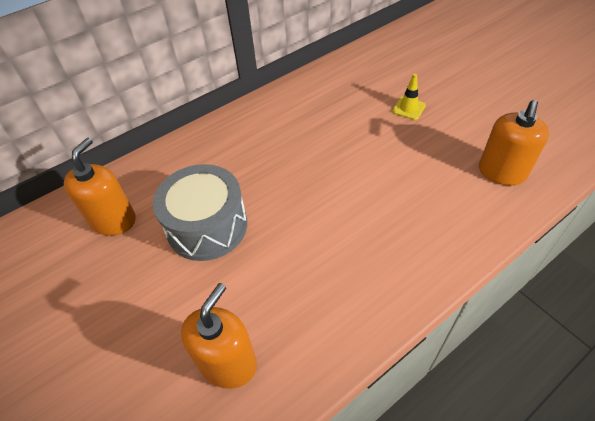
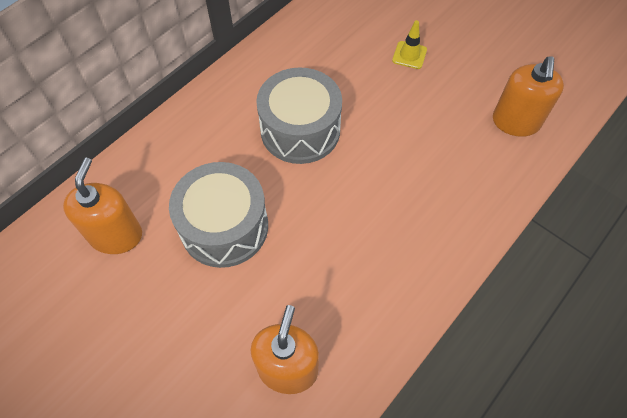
camera: 15 degrees left, 10 degrees up
none -> grey drum [256,68,342,164]

